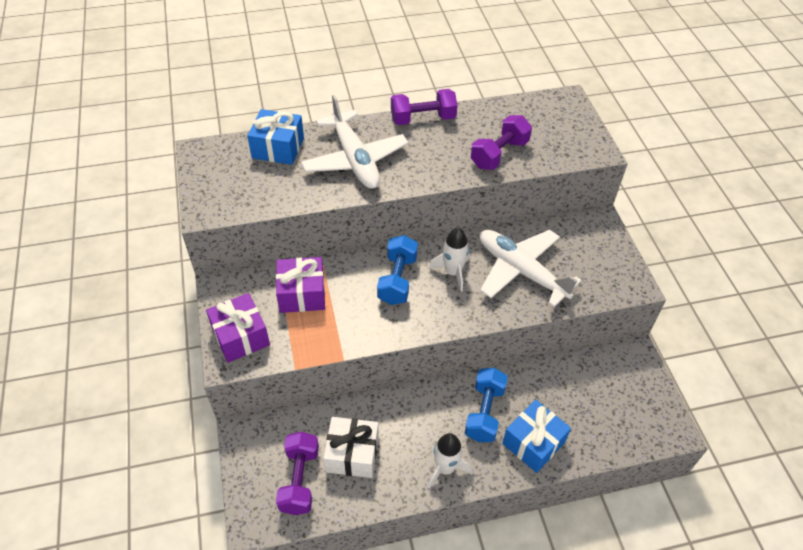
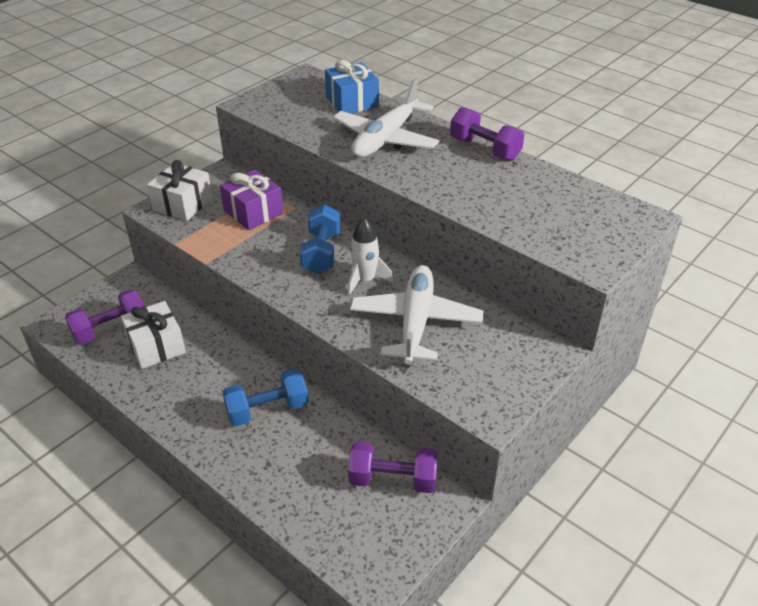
camera: 55 degrees right, 10 degrees down
purple gift [206,293,270,363] -> white gift [147,160,212,221]
blue dumbbell [377,235,418,305] -> blue dumbbell turned 60 degrees counterclockwise [300,205,341,274]
white rocket [428,433,473,489] -> none
purple dumbbell [471,115,532,170] -> purple dumbbell moved to [348,442,438,493]
blue gift [502,400,571,473] -> none

